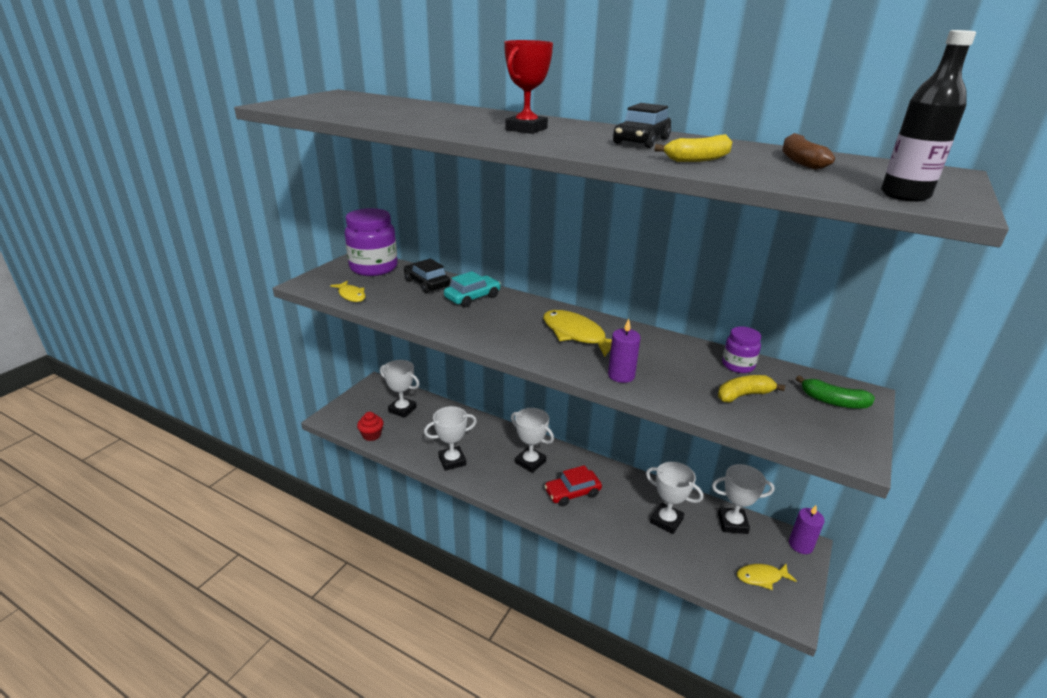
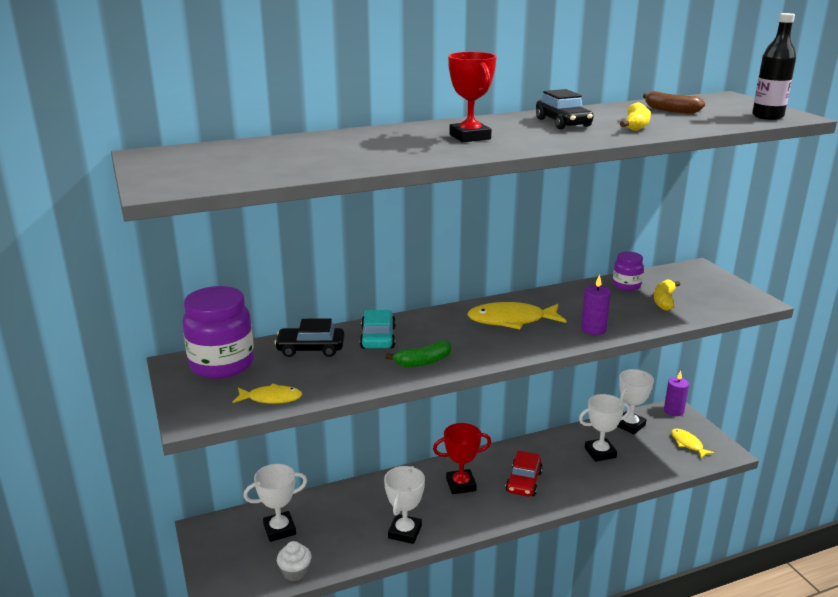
camera: 50 degrees left, 5 degrees down
red cupcake [357,412,384,441] -> white cupcake [277,541,311,581]
white trophy [511,408,554,473] -> red trophy [433,423,491,494]
yellow fish [737,564,797,590] -> yellow fish turned 120 degrees clockwise [671,428,715,459]
green banana [796,375,875,409] -> green banana moved to [385,340,451,367]

